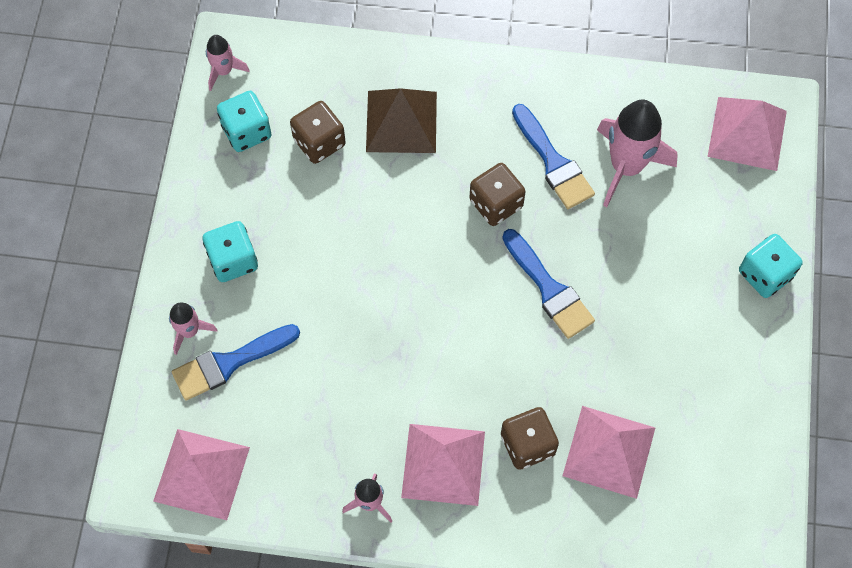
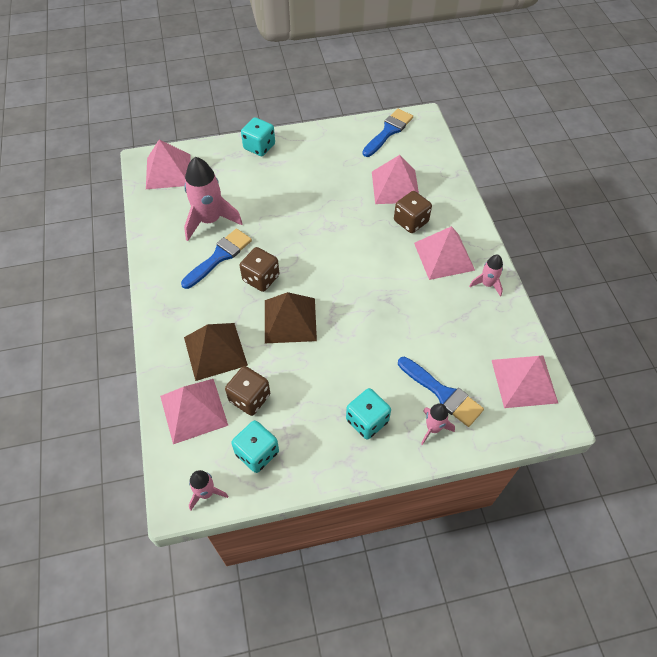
camera: 110 degrees left, 10 degrees down
blue brush [502,229,595,339] -> blue brush moved to [362,109,413,157]
none -> pink pyramid [160,379,228,444]
none -> brown pyramid [265,292,317,343]

